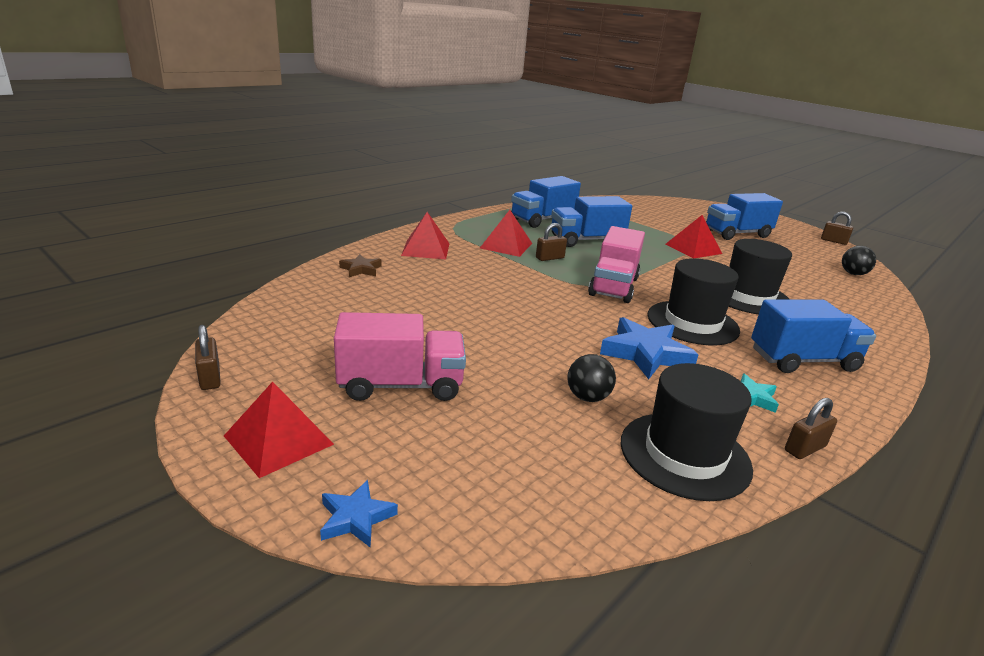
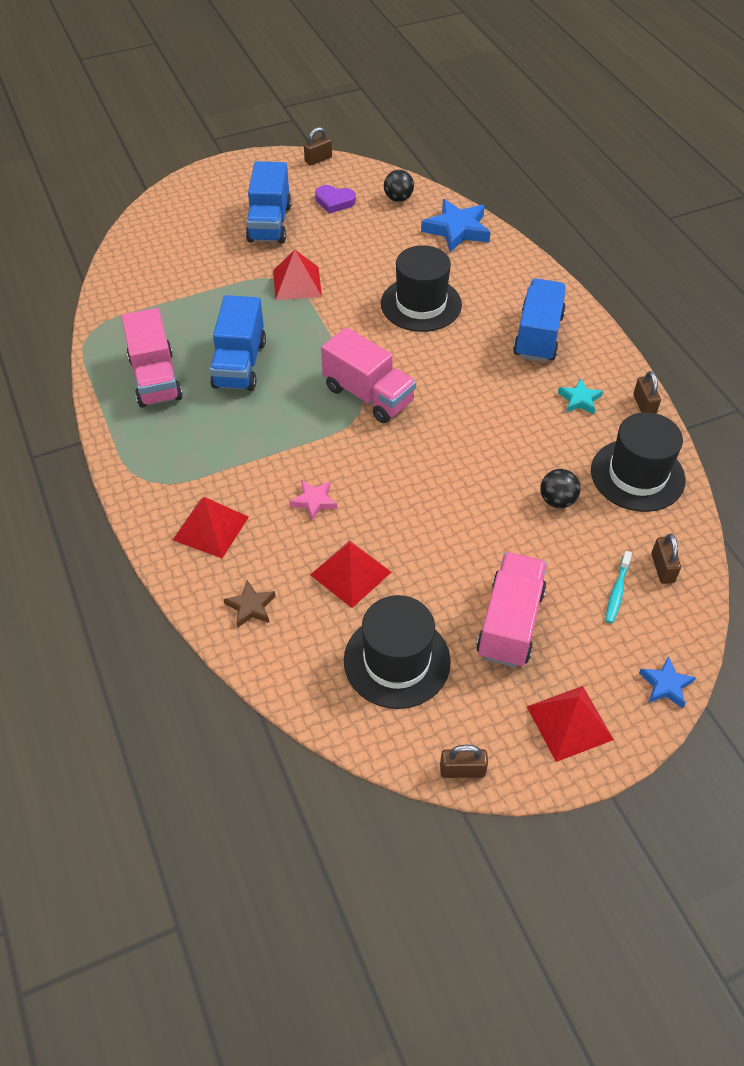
camera: 65 degrees left, 25 degrees up
red pyramid [480,210,532,257] -> red pyramid moved to [310,541,391,608]
blue truck [511,176,581,228] -> pink truck [121,308,183,408]
brown padlock [536,223,567,261] -> brown padlock moved to [651,534,681,584]
blue star [600,317,699,379] -> blue star moved to [421,199,491,252]
black hat [647,258,740,345] -> black hat moved to [344,595,451,709]
none -> pink star [289,480,337,521]
none -> purple heart [315,185,356,214]
none -> turquoise toothbrush [605,551,632,623]

